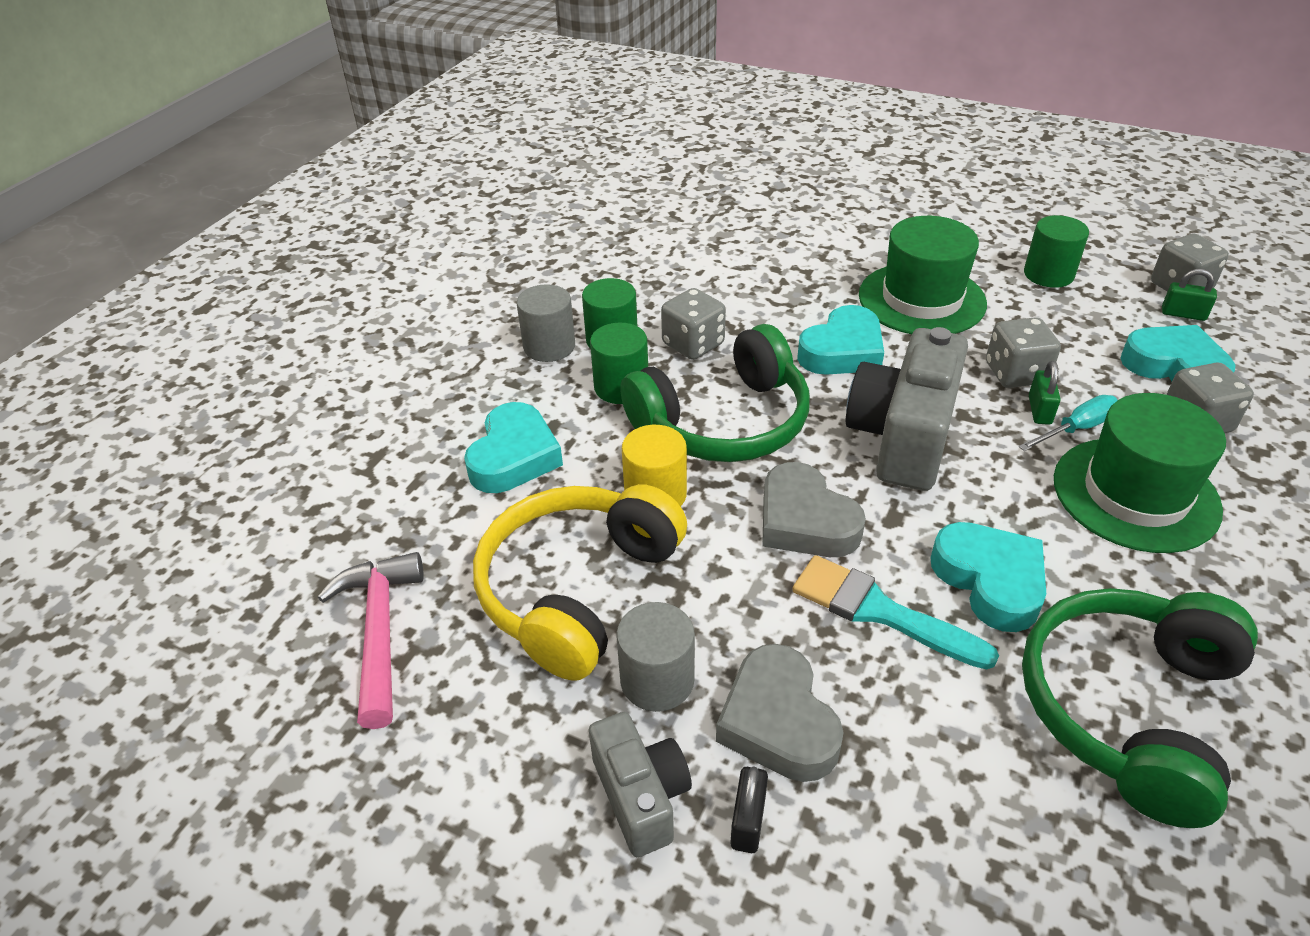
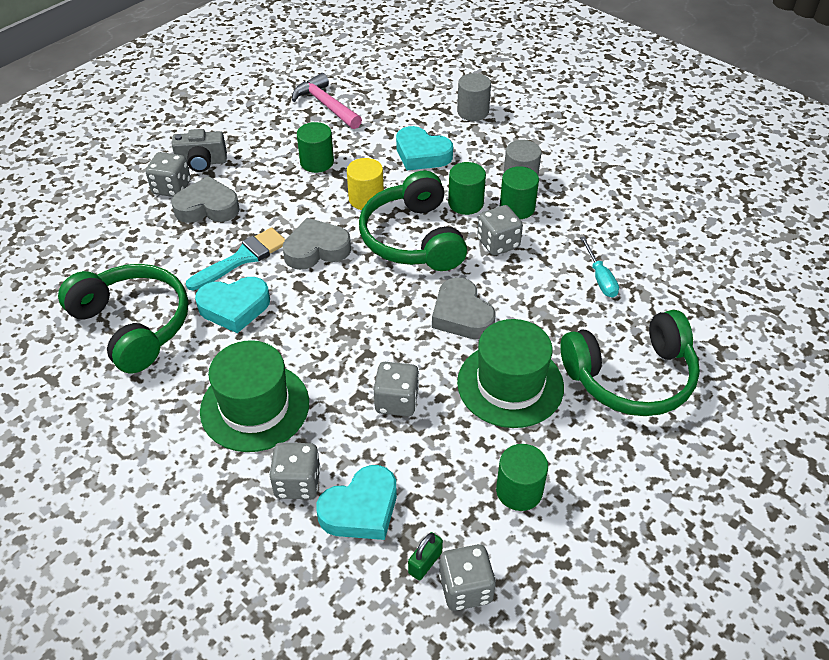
camera: 105 degrees right, 5 degrees up
pink hammer [318,552,424,729] -> pink hammer turned 135 degrees counterclockwise [292,73,362,129]
yellow headphones [473,484,687,681] -> green cylinder [297,122,334,173]
grey cylinder [616,602,695,712] -> grey cylinder moved to [457,73,491,121]
black padlock [731,767,768,853] -> grey dice [146,152,191,197]
turquoise heart [797,305,884,375] -> grey heart [432,277,496,339]
grey camera [845,327,968,491] -> none
turquoise screwdriver [1019,395,1118,451] -> turquoise screwdriver moved to [580,236,619,298]
green padlock [1029,361,1061,425] -> none
none -> green headphones [561,310,700,416]

